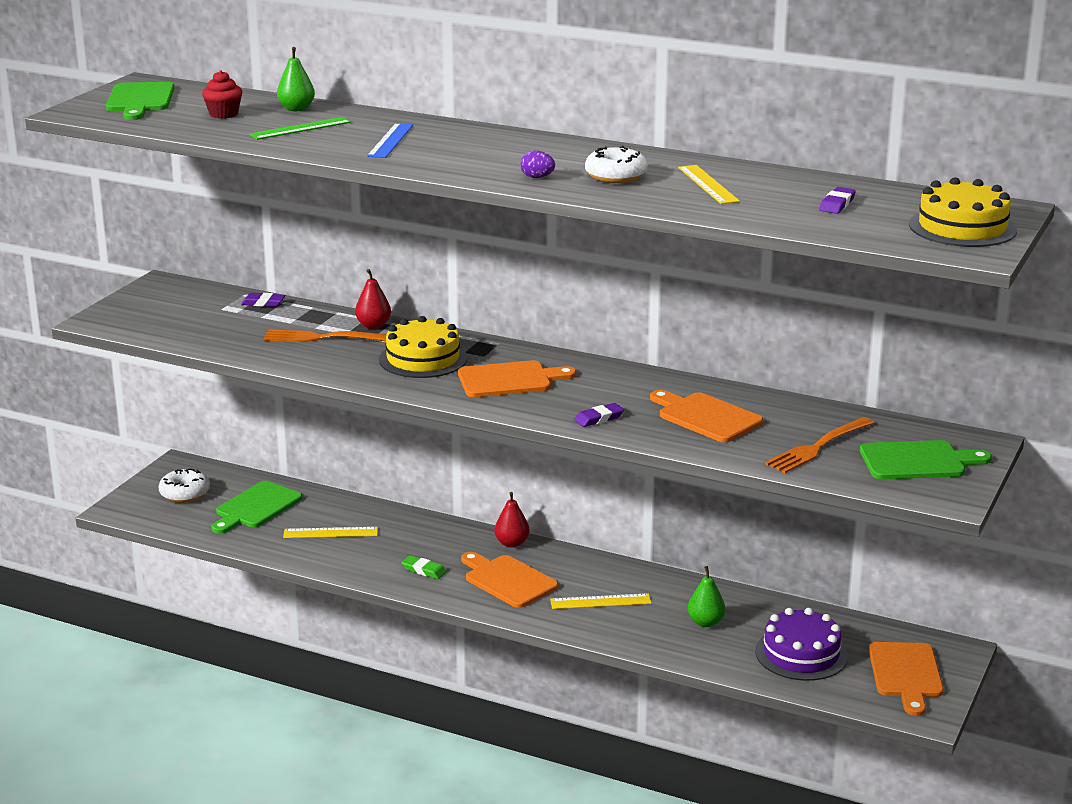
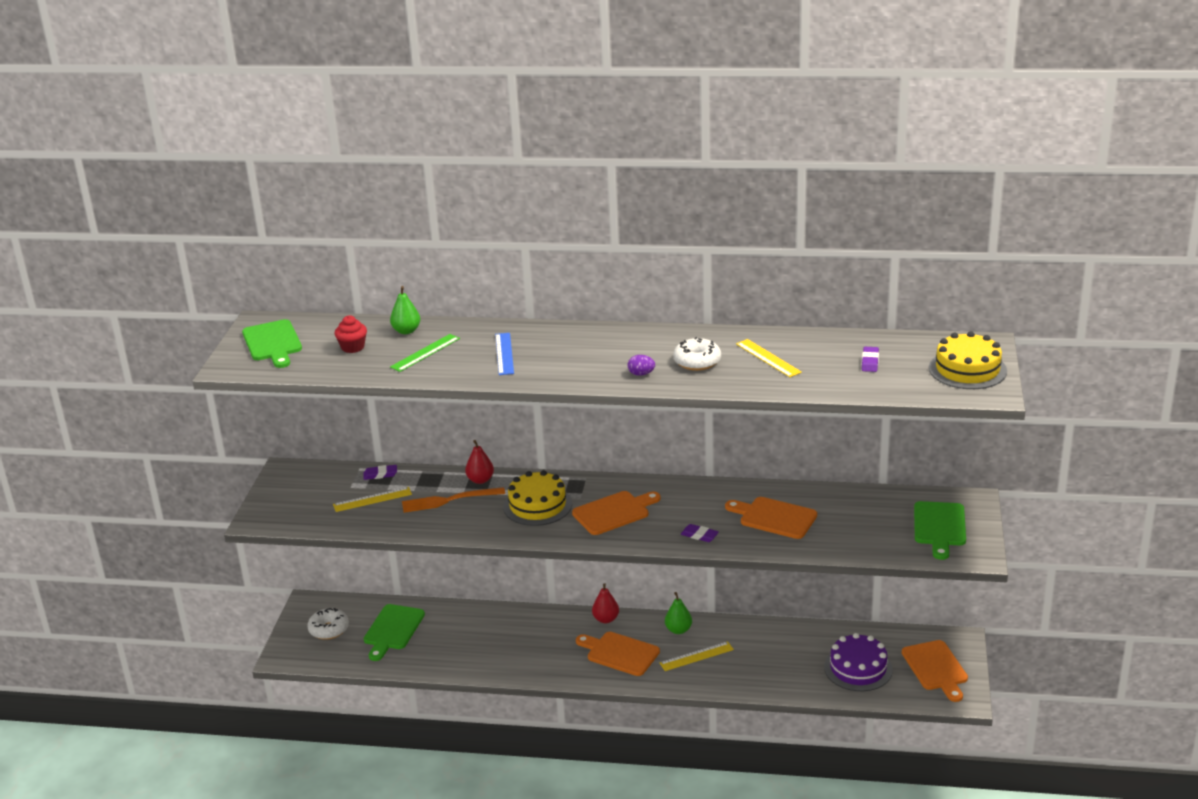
camera: 15 degrees left, 5 degrees up
yellow ruler [283,527,378,538] -> yellow ruler moved to [333,487,412,512]
green eraser [402,555,447,579] -> none
purple eraser [574,403,624,427] -> purple eraser turned 75 degrees clockwise [681,524,719,542]
green pear [687,566,725,627] -> green pear moved to [665,592,692,634]
orange fork [765,417,874,473] -> none
green cutting board [860,440,992,480] -> green cutting board turned 120 degrees clockwise [914,501,966,560]

